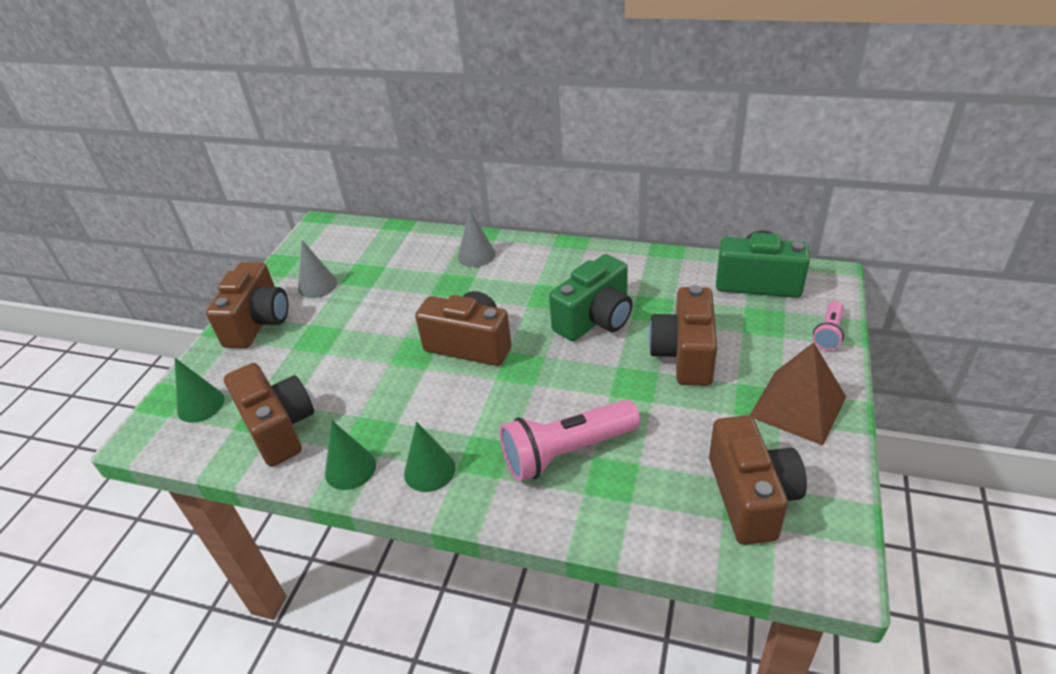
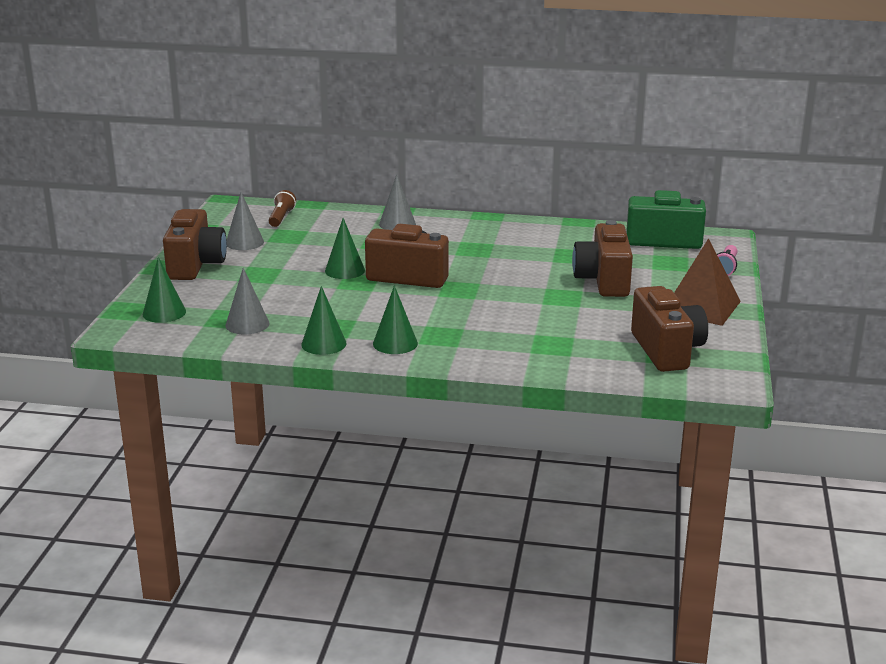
camera: 10 degrees left, 15 degrees down
brown camera [224,363,314,467] -> grey cone [225,268,270,334]
pink flashlight [500,400,640,482] -> none
green camera [549,254,633,341] -> none
none -> brown flashlight [269,190,296,227]
none -> green cone [325,218,365,279]

